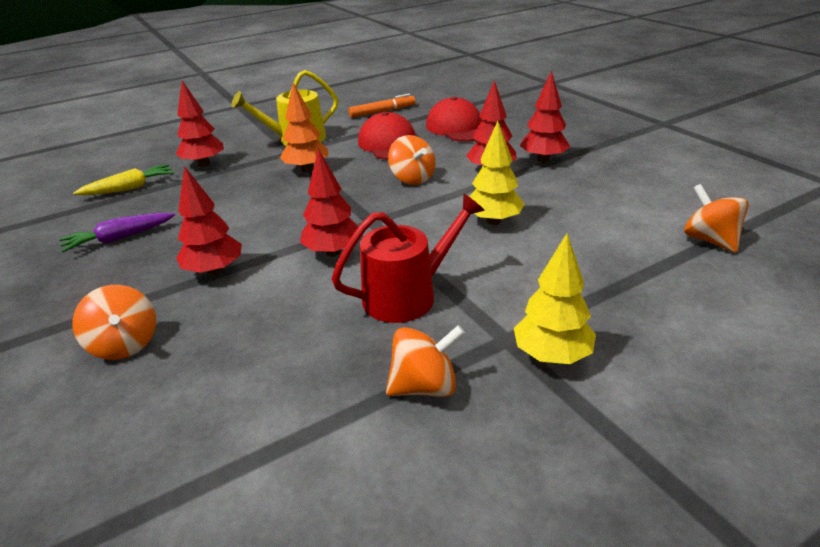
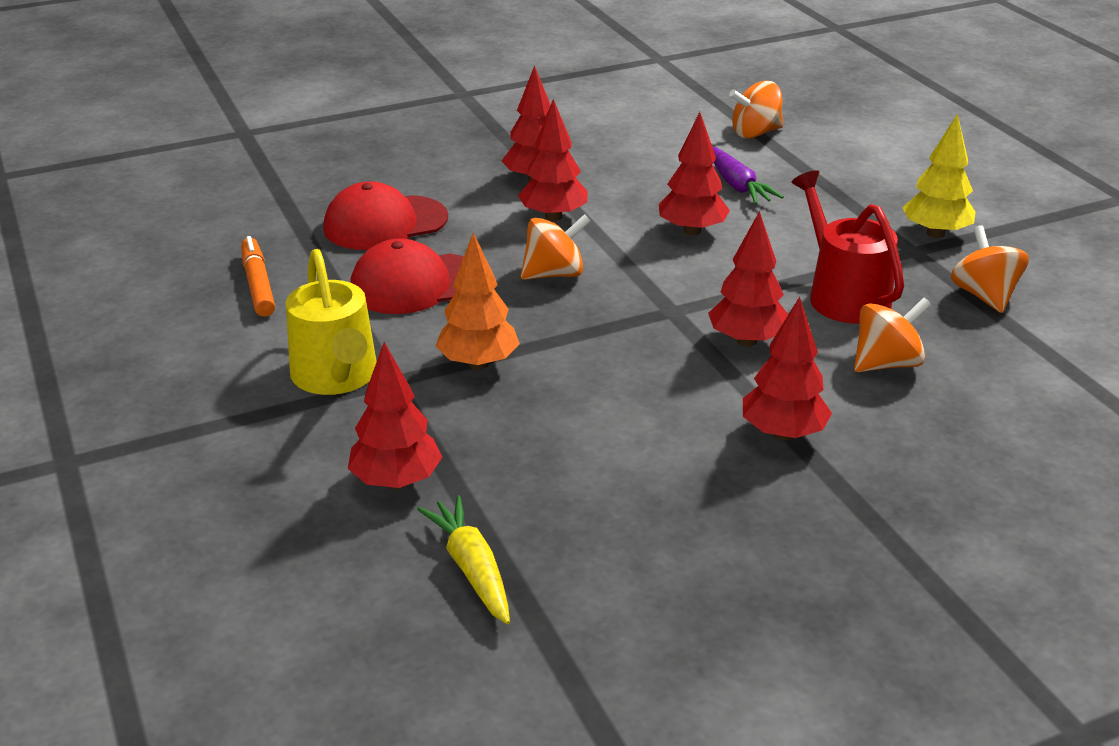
camera: 85 degrees left, 0 degrees up
purple carrot [59,213,175,252] -> purple carrot moved to [713,147,784,204]
orange spinning top [72,285,156,360] -> orange spinning top moved to [854,297,931,372]
yellow tree [469,121,525,225] -> red tree [659,112,730,235]

